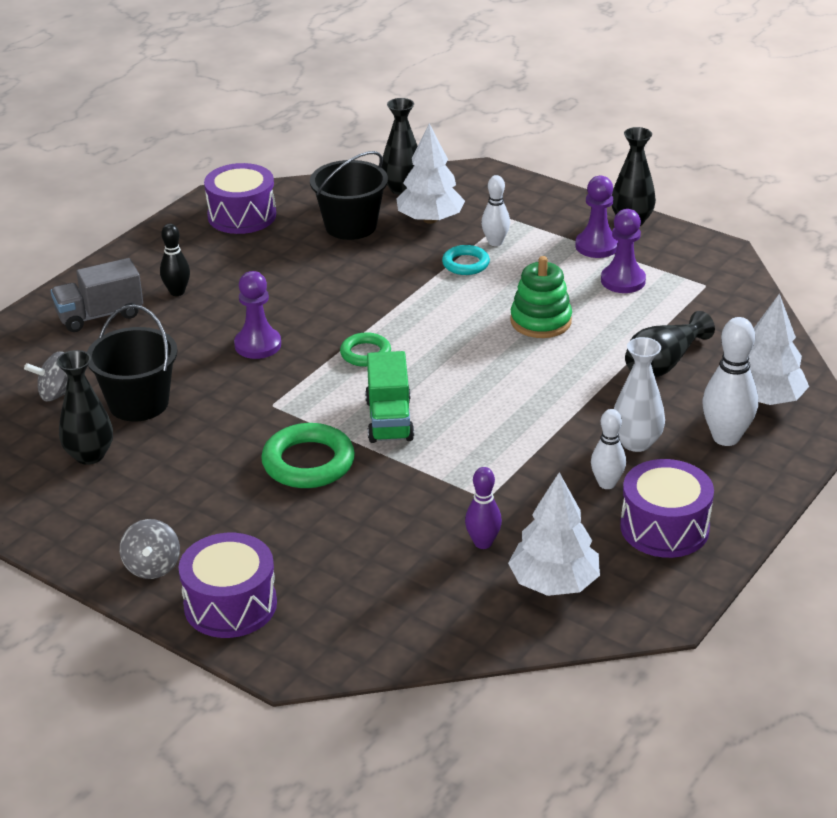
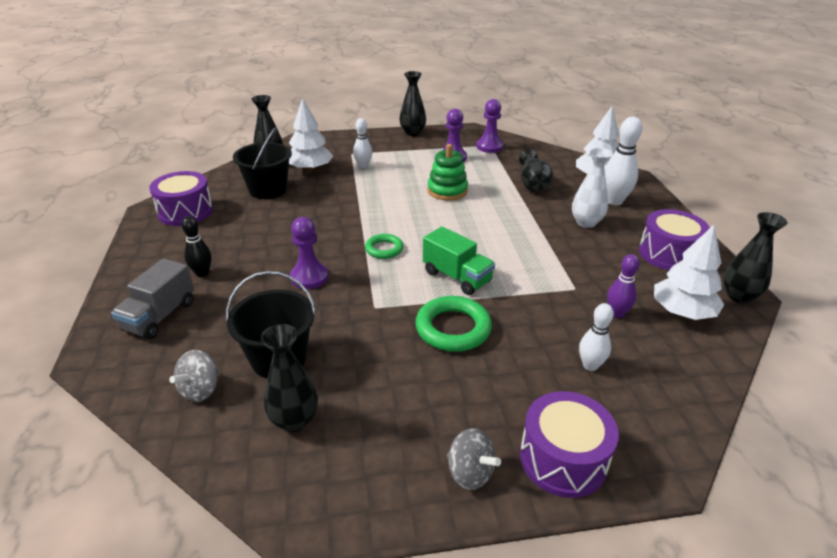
camera: 45 degrees left, 0 degrees up
turquoise ring [442,245,490,275] -> none
purple pawn [575,176,618,258] -> purple pawn moved to [476,99,503,153]
white bowling pin [591,409,626,489] -> white bowling pin moved to [579,303,614,371]
none -> black vase [723,212,788,303]

